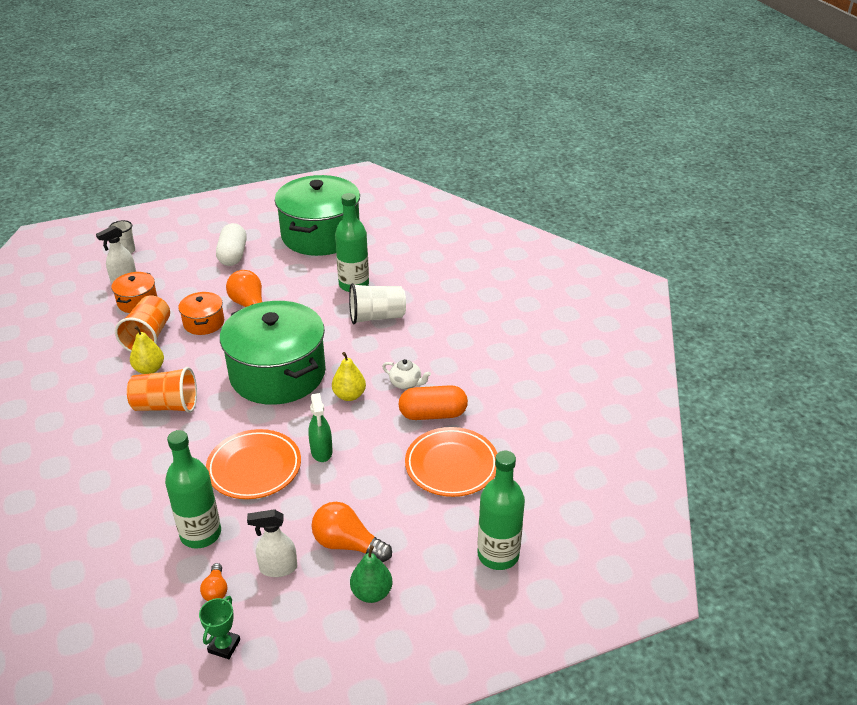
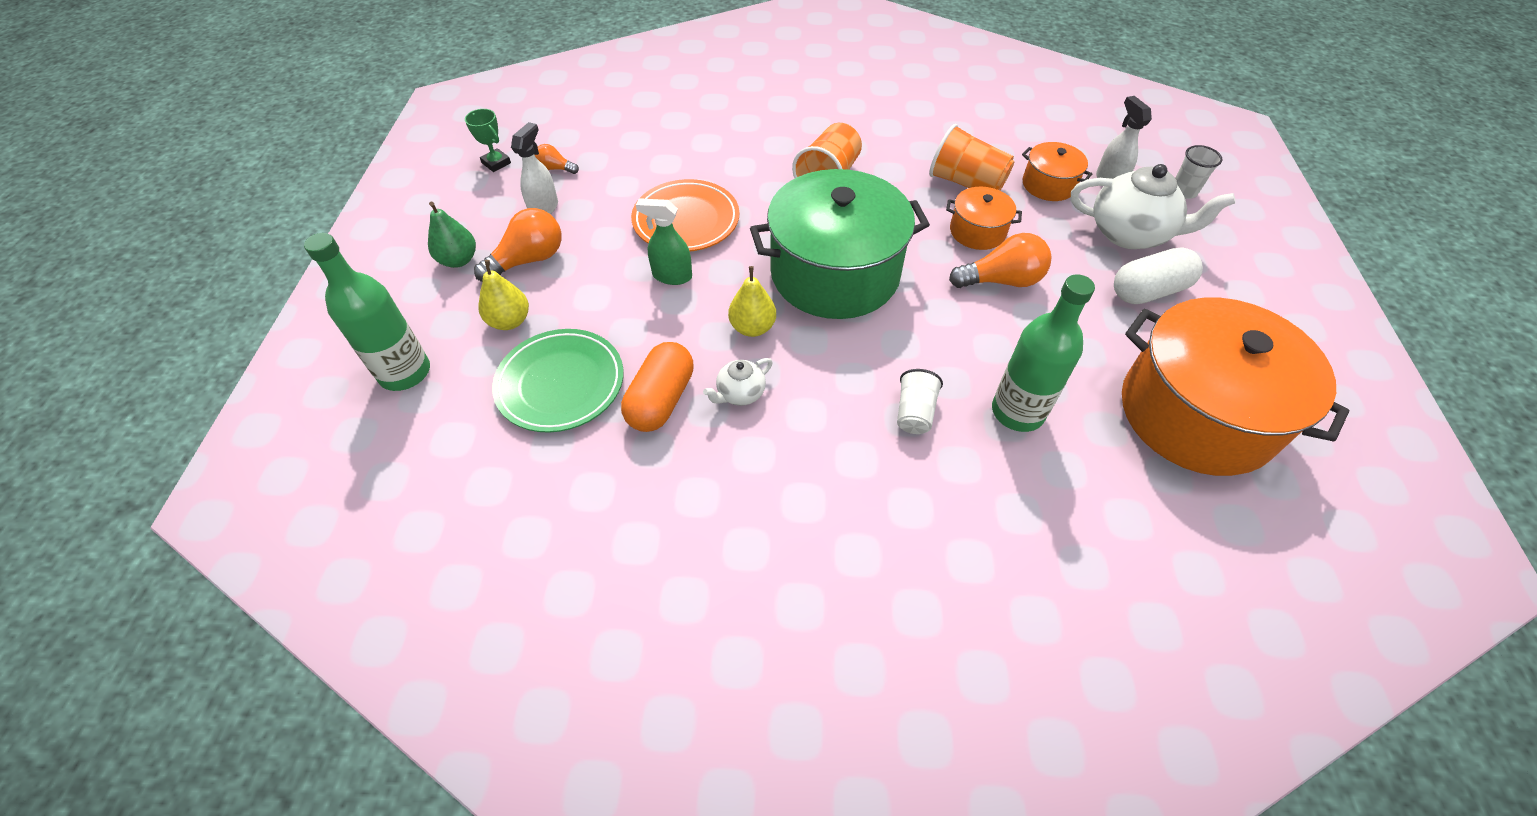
camera: 115 degrees right, 15 degrees up
yellow pear [130,326,164,374] -> yellow pear moved to [478,260,529,330]
green bottle [165,430,221,549] -> none
white capsule [216,223,247,266] -> white capsule turned 45 degrees counterclockwise [1114,247,1203,304]
green pot [275,175,360,256] -> orange pot [1122,297,1349,476]
white cup [349,283,406,324] -> white cup [897,369,943,434], size x0.62
orange plate [405,427,498,497] -> green plate [492,329,624,433]
none -> white teapot [1071,164,1236,249]

